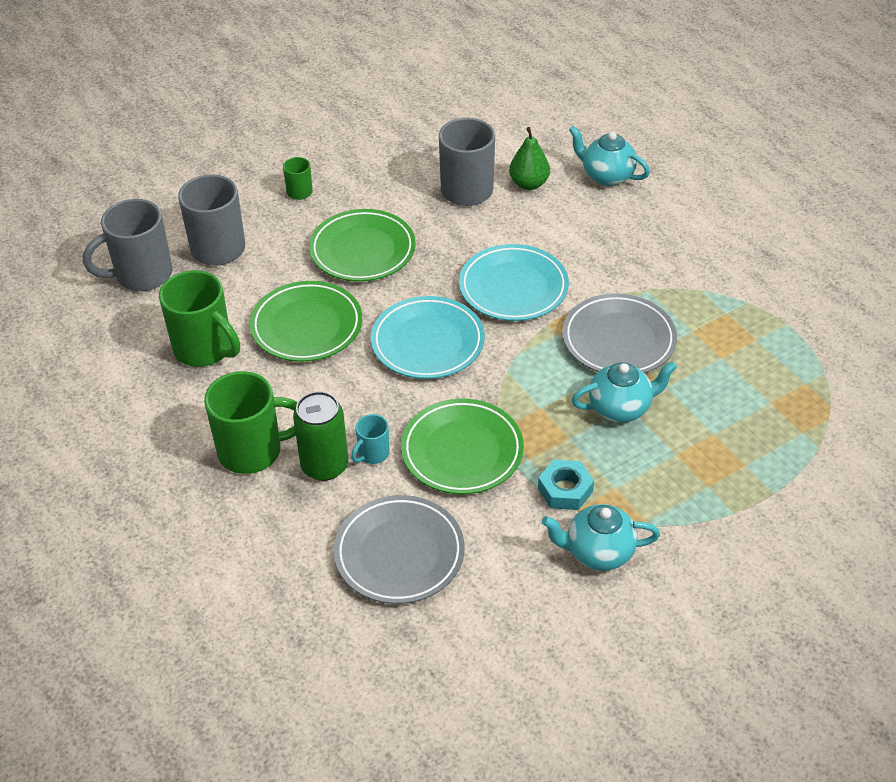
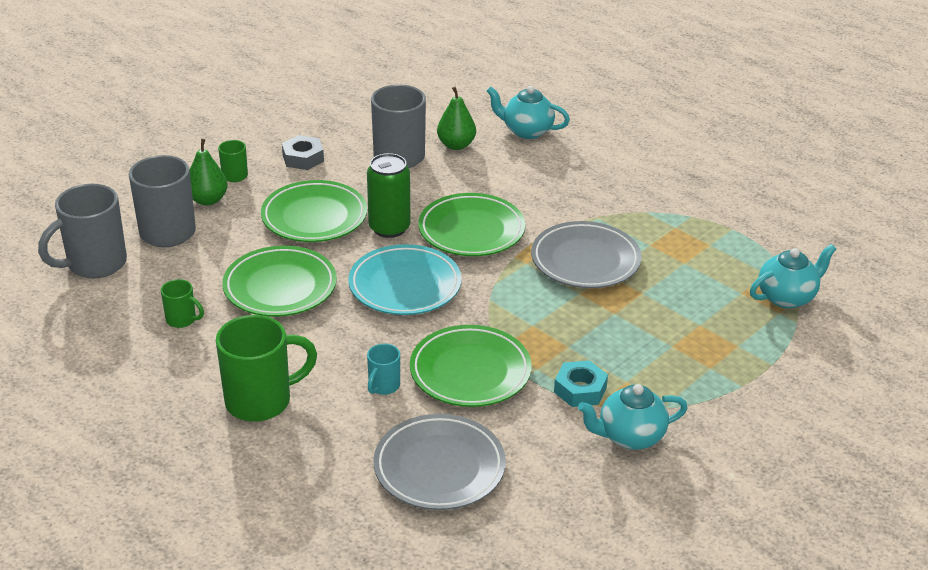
camera: 15 degrees left, 10 degrees down
green mug [159,270,240,367] -> green mug [161,279,204,328], size x0.49
green can [293,391,349,481] -> green can moved to [367,153,410,238]
turquoise plate [459,244,569,321] -> green plate [418,193,525,256]
turquoise teapot [572,361,677,422] -> turquoise teapot moved to [750,244,836,308]
none -> green pear [190,139,228,206]
none -> grey nut [282,135,324,170]

